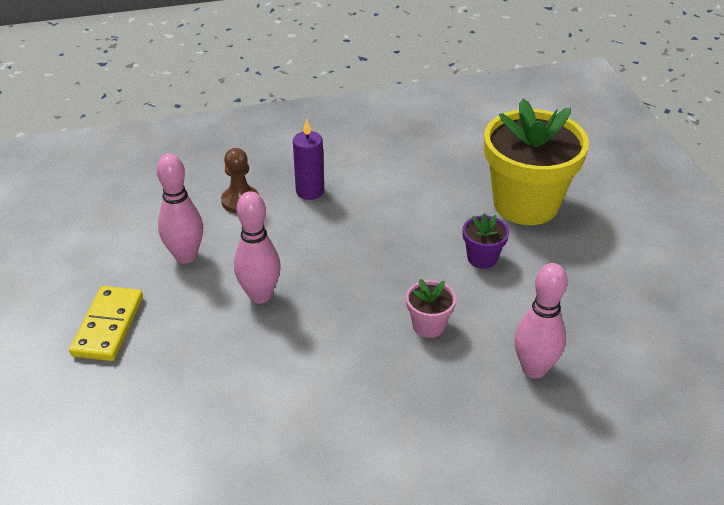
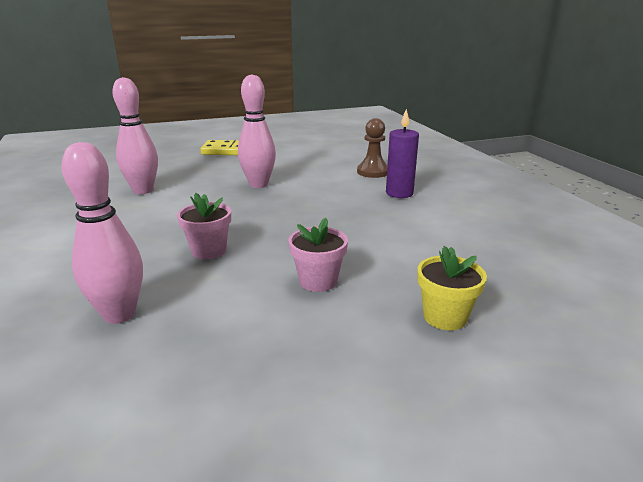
camera: 85 degrees right, 15 degrees down
pink bowling pin [157,154,203,264] -> pink bowling pin moved to [112,77,158,194]
purple flower pot [463,213,509,269] -> pink flower pot [288,217,348,292]
yellow flower pot [484,99,589,225] -> yellow flower pot [417,246,487,330], size x0.43

